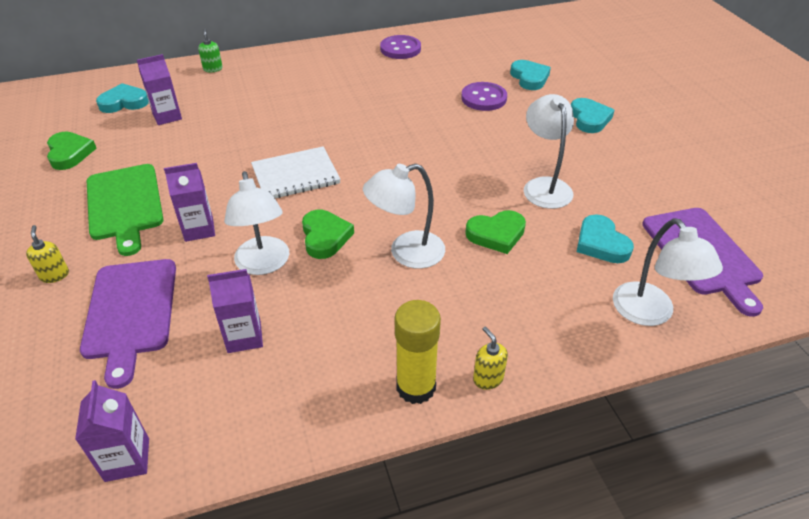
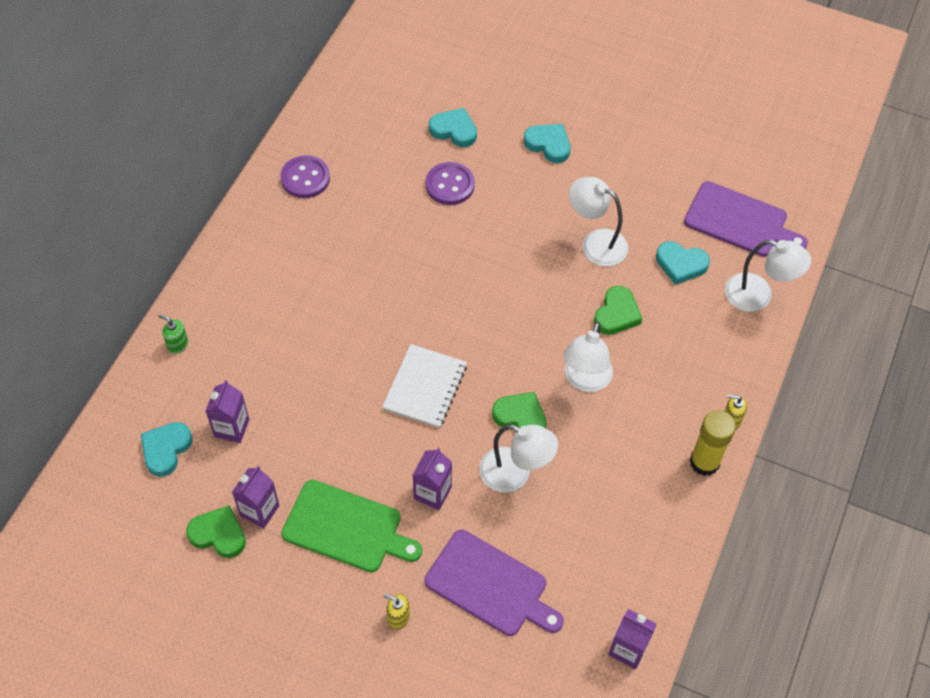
camera: 50 degrees left, 15 degrees up
purple carton [207,269,263,353] -> purple carton moved to [232,466,280,529]

